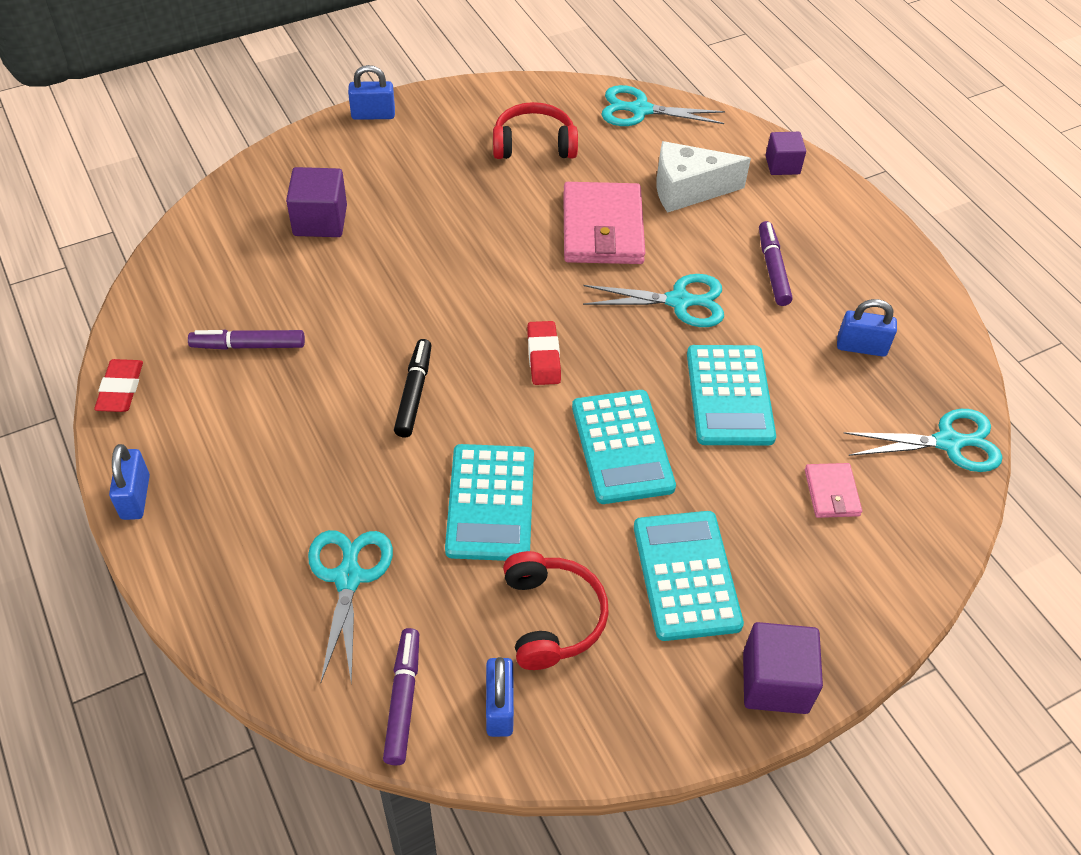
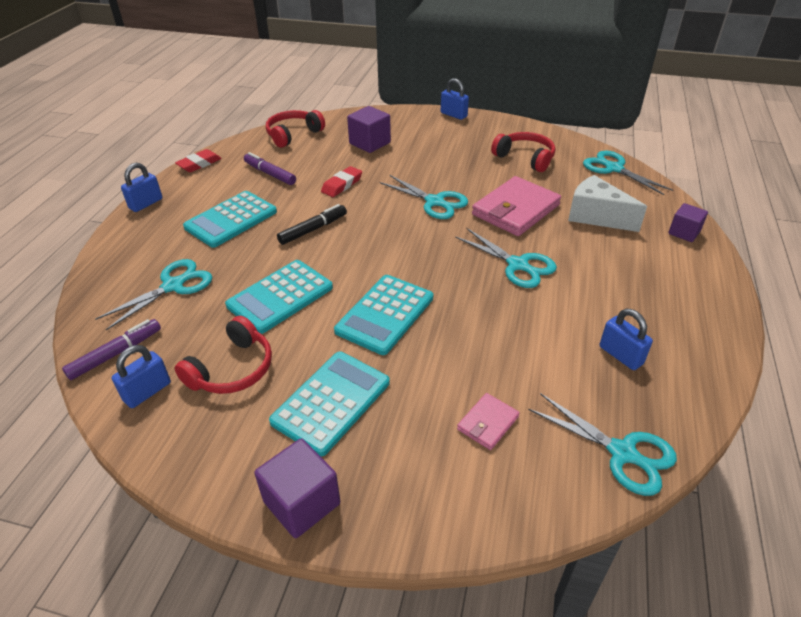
camera: 45 degrees right, 10 degrees down
red eraser [527,321,561,385] -> red eraser moved to [321,166,362,197]
turquoise calculator [687,345,776,445] -> turquoise calculator moved to [183,191,277,248]
purple marker [759,221,793,306] -> none
none -> red headphones [266,110,325,148]
none -> turquoise scissors [379,175,468,219]

